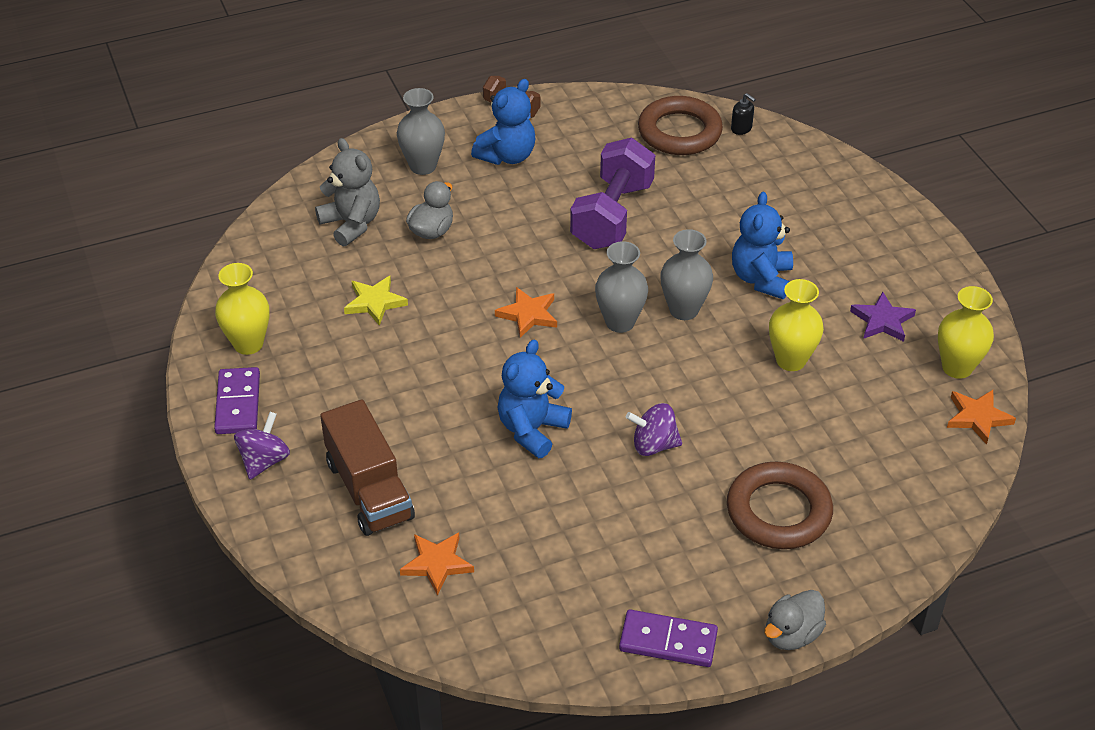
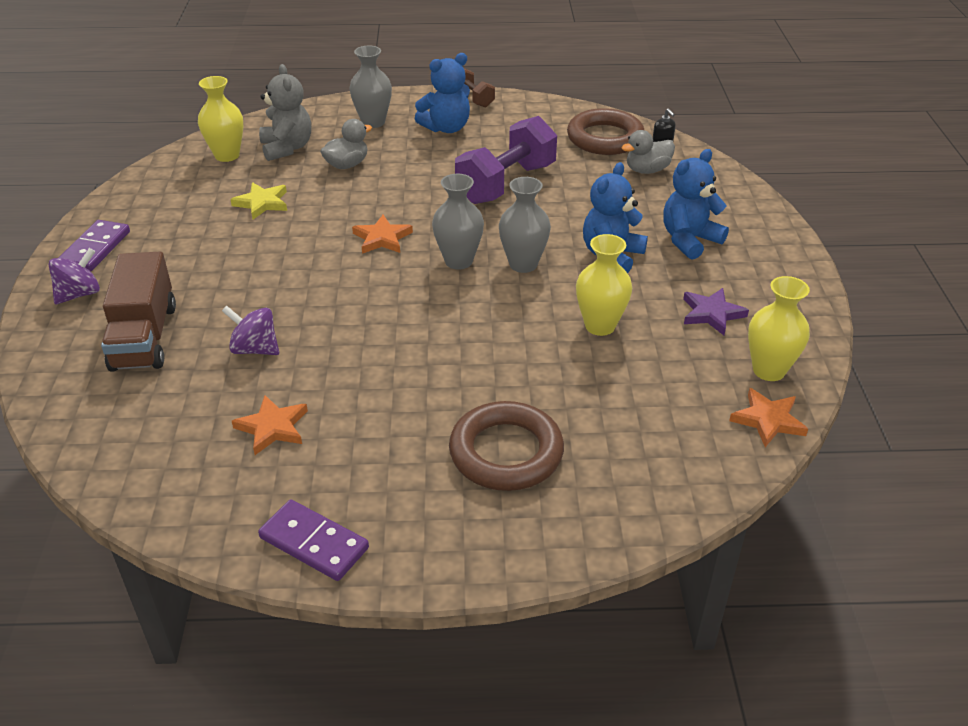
camera: 20 degrees right, 5 degrees down
yellow vase [215,263,269,355] -> yellow vase moved to [198,76,243,162]
orange star [400,533,474,596] -> orange star moved to [232,395,308,455]
blue teddy bear [498,340,572,458] -> blue teddy bear moved to [663,149,729,259]
purple spinning top [626,403,682,456] -> purple spinning top moved to [222,306,279,355]
grey duck [764,590,826,650] -> grey duck moved to [621,130,675,174]

